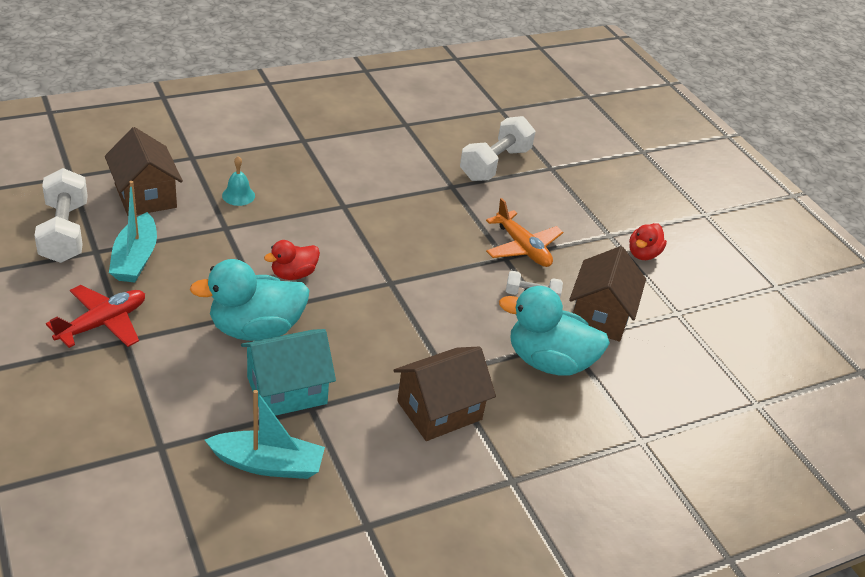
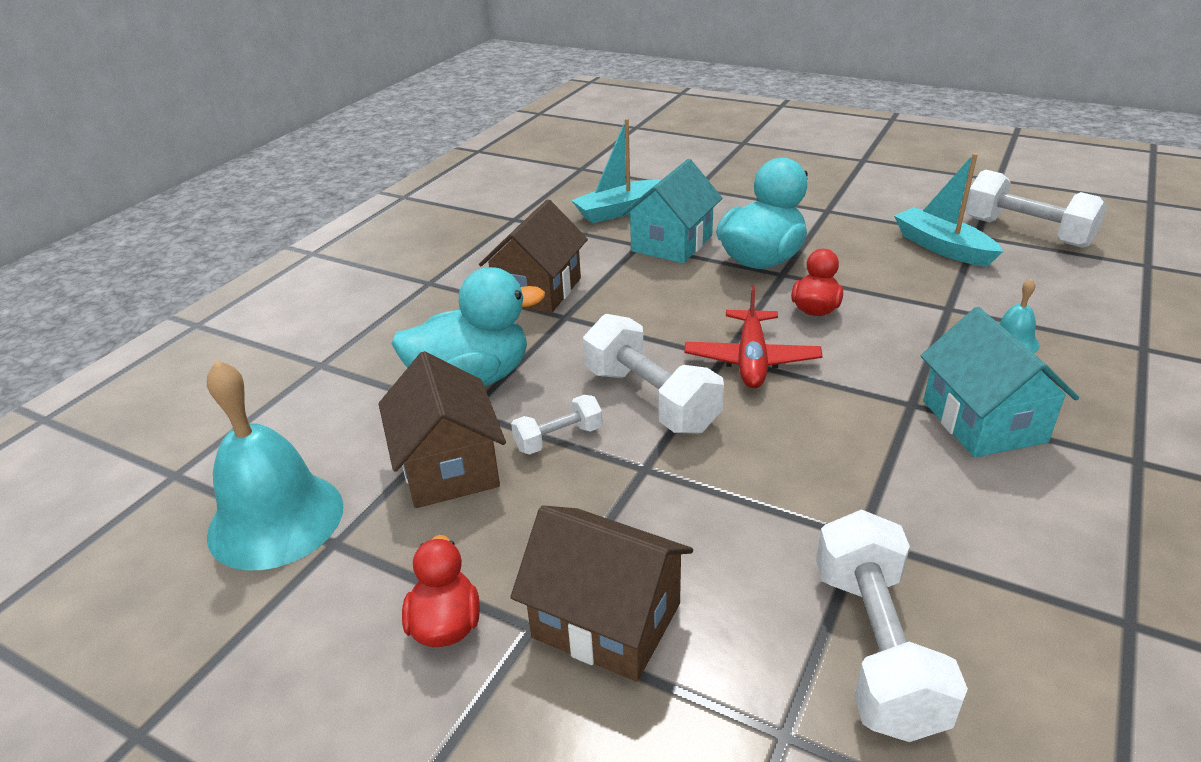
camera: 150 degrees right, 5 degrees down
red plane [46,285,145,348] -> red plane moved to [684,285,822,388]
brown house [105,127,183,216] -> brown house moved to [510,505,693,682]
orange plane [486,198,563,267] -> none
none -> turquoise bell [207,360,343,570]
none -> white dumbbell [583,314,724,434]
none -> turquoise house [921,307,1079,458]

